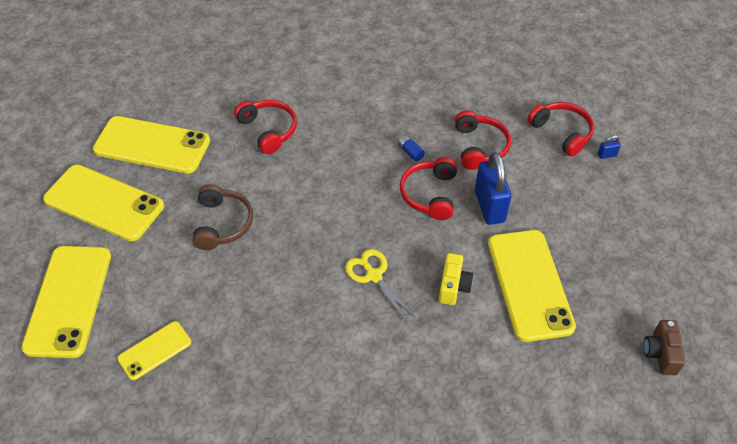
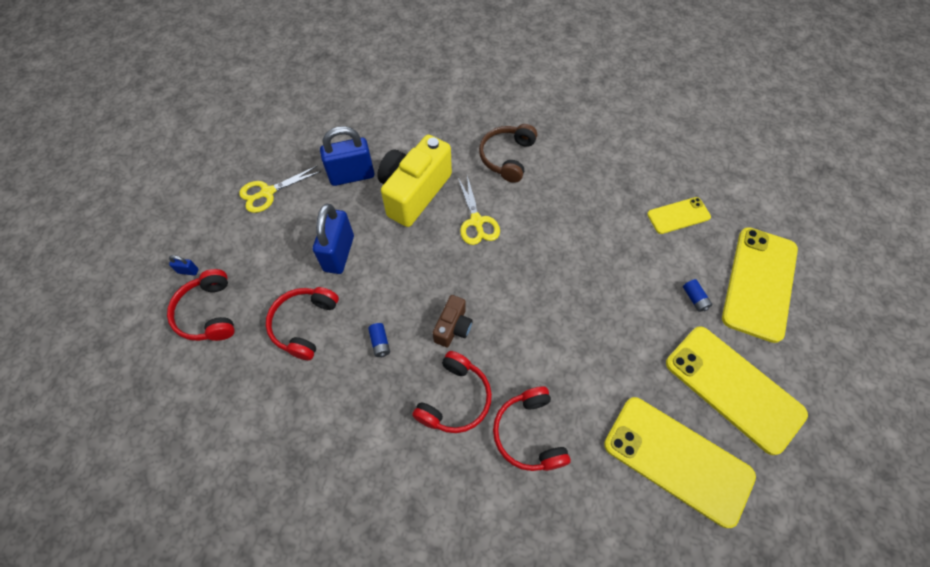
camera: 160 degrees left, 10 degrees up
brown headphones [192,184,253,250] -> brown headphones moved to [479,124,537,183]
red headphones [400,157,457,220] -> red headphones moved to [412,351,492,433]
yellow camera [439,253,473,305] -> yellow camera [377,135,452,227], size x1.99
yellow phone [488,230,576,342] -> blue padlock [320,126,375,186]
brown camera [643,320,686,375] -> brown camera moved to [433,295,473,347]
none -> yellow scissors [239,166,321,213]
none -> blue battery [683,279,713,312]

